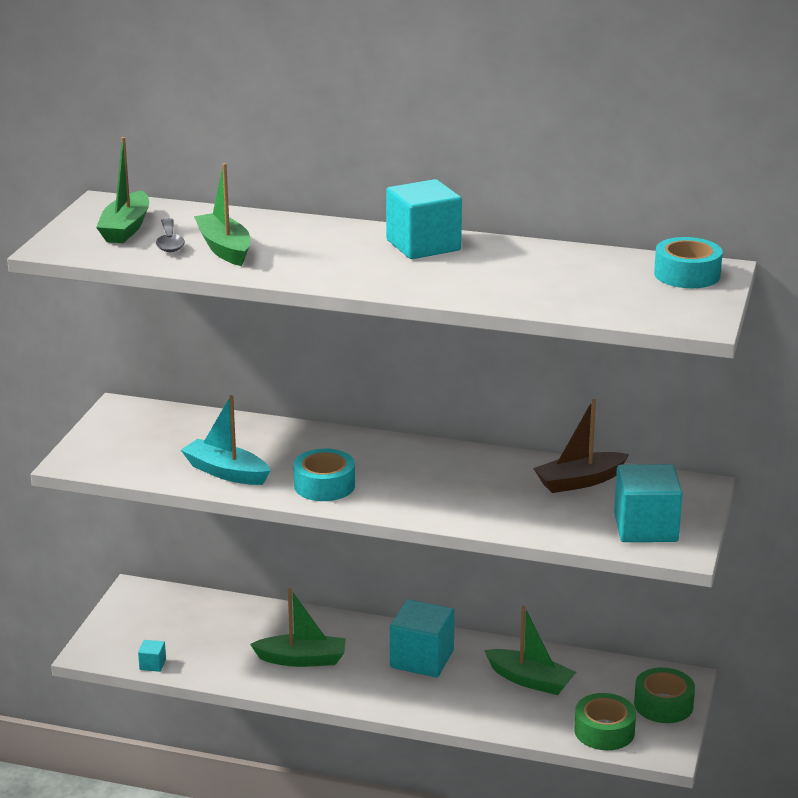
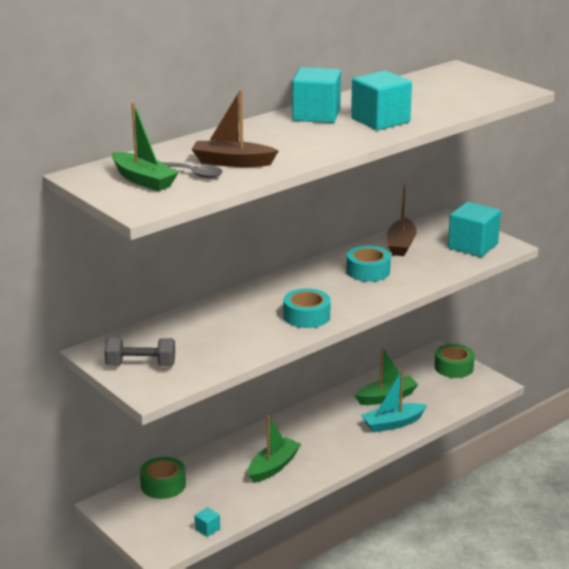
camera: 55 degrees left, 0 degrees up
turquoise boat [181,395,270,485] -> turquoise boat moved to [361,369,427,433]
green boat [194,163,250,266] -> brown boat [191,90,279,167]
turquoise cube [390,599,455,677] -> turquoise cube moved to [351,71,412,130]
green tape [574,693,636,750] -> green tape moved to [140,457,186,499]
turquoise tape [654,237,723,288] -> turquoise tape moved to [346,246,391,282]
none -> grey dumbbell [104,337,175,366]

